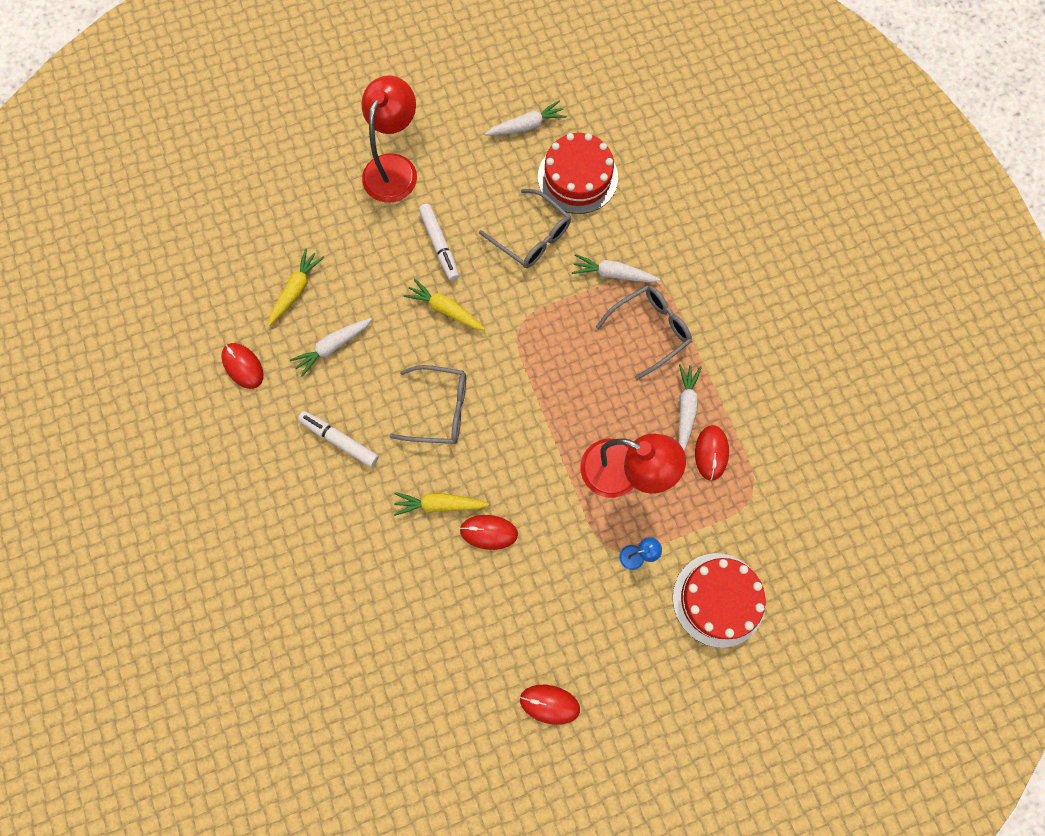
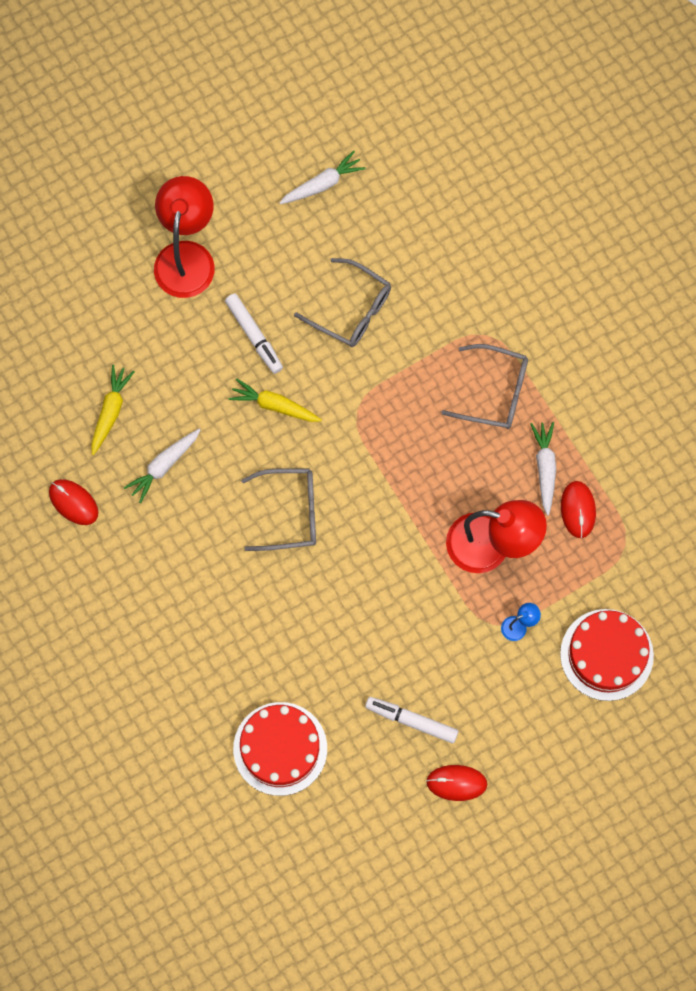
camera: 10 degrees left, 0 degrees up
white marker [298,411,379,467] -> white marker moved to [365,697,459,743]
yellow carrot [394,492,489,516] -> none
red mouse [460,515,518,550] -> none
red cake [538,133,618,214] -> red cake moved to [233,702,327,796]
white carrot [572,254,660,283] -> none
grey glasses [596,285,692,380] -> grey glasses turned 60 degrees clockwise [441,344,528,429]

